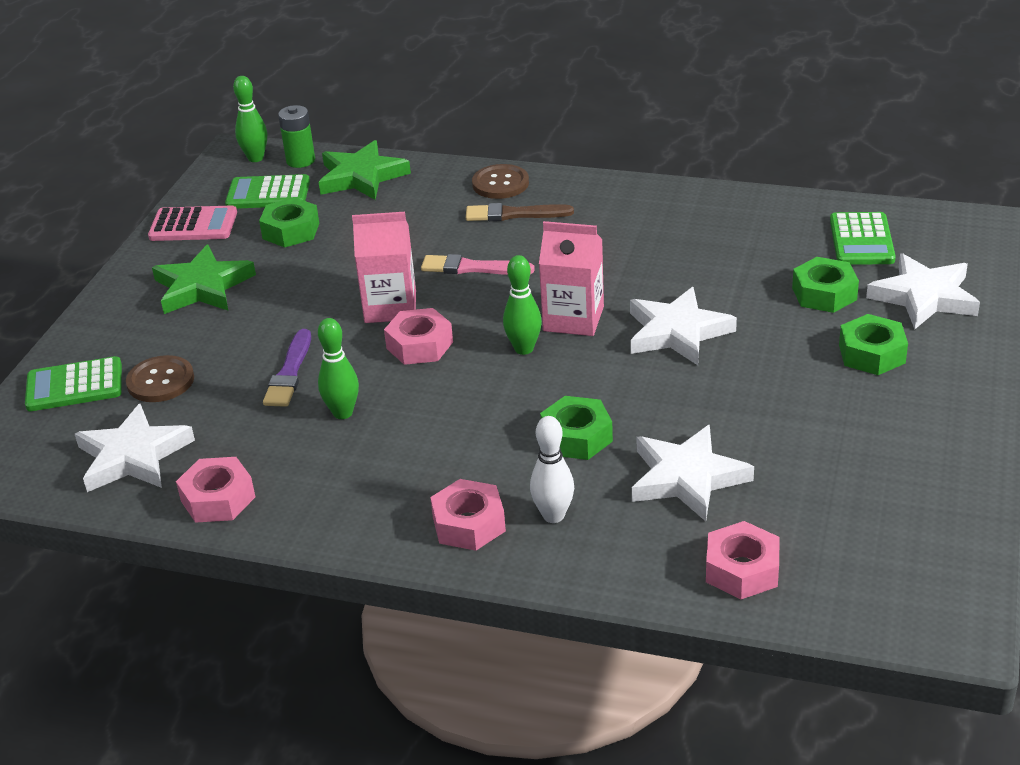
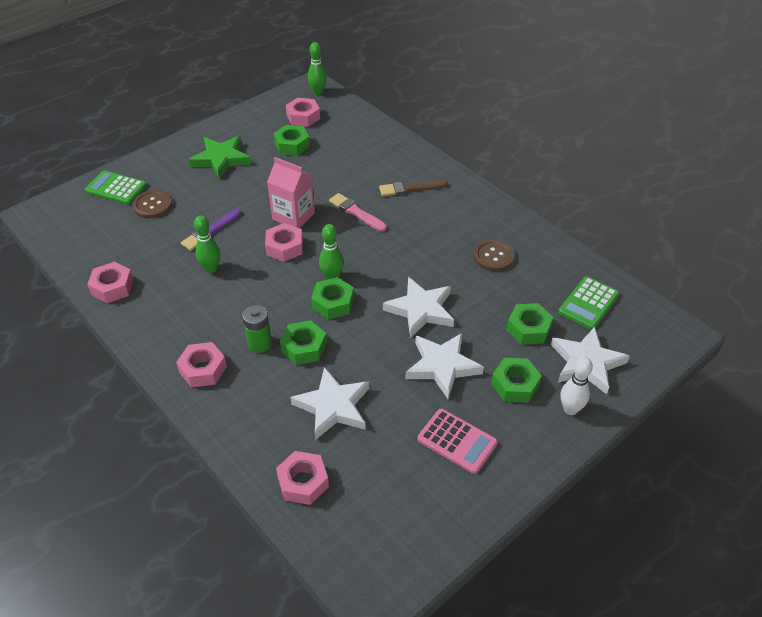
camera: 30 degrees right, 10 degrees up
white star [75,404,195,492] -> white star moved to [405,333,484,399]
pink calculator [148,205,237,241] -> pink calculator moved to [417,409,498,474]
green calculator [225,174,310,209] -> pink nut [286,98,320,127]
green battery [278,105,315,168] -> green battery moved to [242,305,272,353]
green star [319,140,411,200] -> none
brown brush [466,203,574,221] -> brown brush turned 45 degrees counterclockwise [379,180,448,196]
brown button [472,164,529,199] -> brown button moved to [473,240,515,271]
white bowling pin [530,416,574,523] -> white bowling pin moved to [561,357,593,415]
pink carton [539,221,604,336] -> none
none -> green nut [311,277,354,320]

